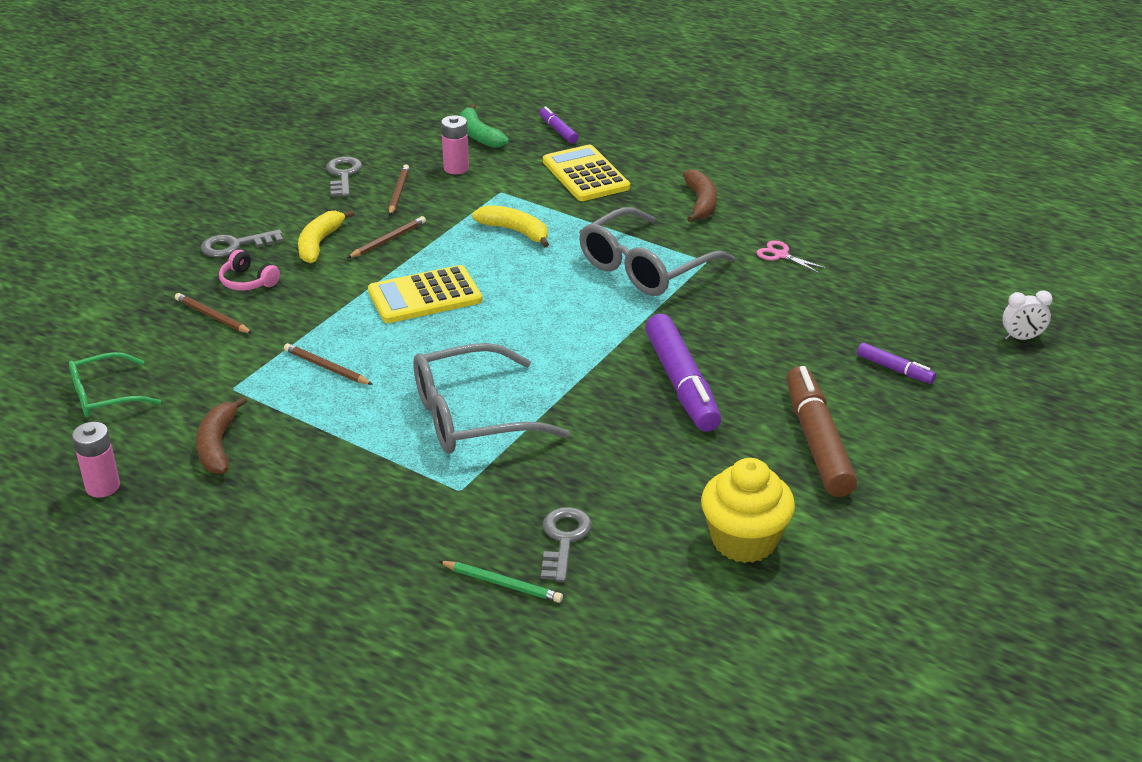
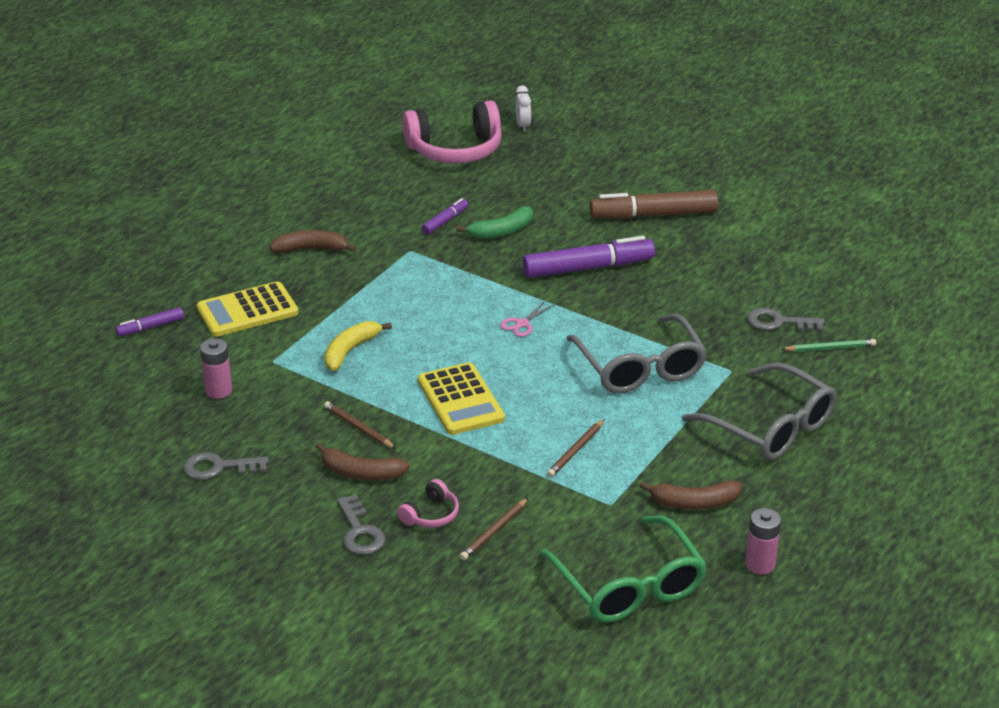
camera: 90 degrees left, 0 degrees up
green glasses [69,352,161,417] -> green glasses [540,515,707,622], size x1.67
yellow banana [298,210,354,263] -> brown banana [316,442,410,480]
brown pencil [389,164,409,215] -> none
green pencil [438,561,563,603] -> green pencil turned 60 degrees clockwise [781,339,876,352]
green banana [460,104,509,148] -> green banana moved to [456,206,533,239]
grey glasses [579,207,735,296] -> grey glasses moved to [682,363,836,460]
yellow cupcake [701,458,795,563] -> none
pink scissors [756,240,826,273] -> pink scissors moved to [500,301,555,337]
purple marker [857,342,936,384] -> purple marker moved to [422,198,469,235]
none -> pink headphones [402,100,502,164]

